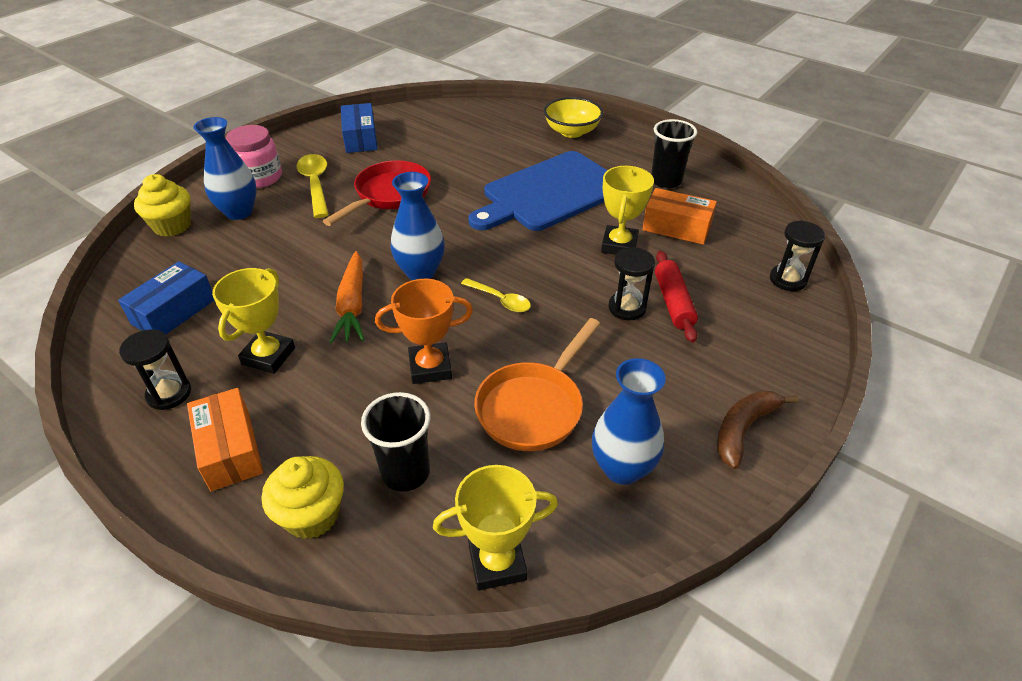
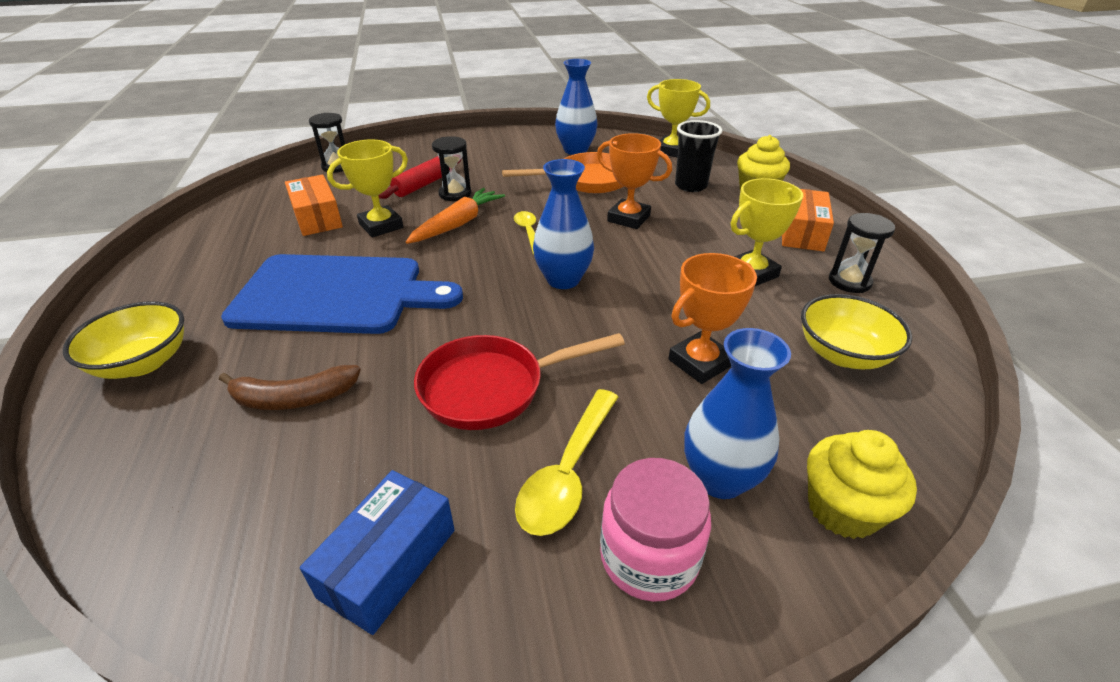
camera: 140 degrees left, 5 degrees down
blue box [118,261,214,334] -> yellow bowl [801,294,912,369]
orange carrot [330,251,364,343] -> orange carrot moved to [406,188,505,244]
black cup [651,119,697,189] -> none
brown banana [717,391,799,469] -> brown banana moved to [219,365,361,410]
none -> orange trophy [668,253,757,384]

